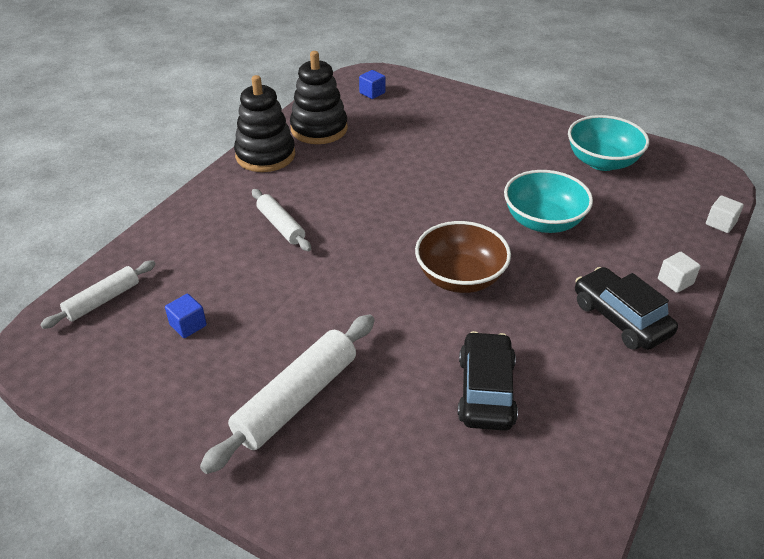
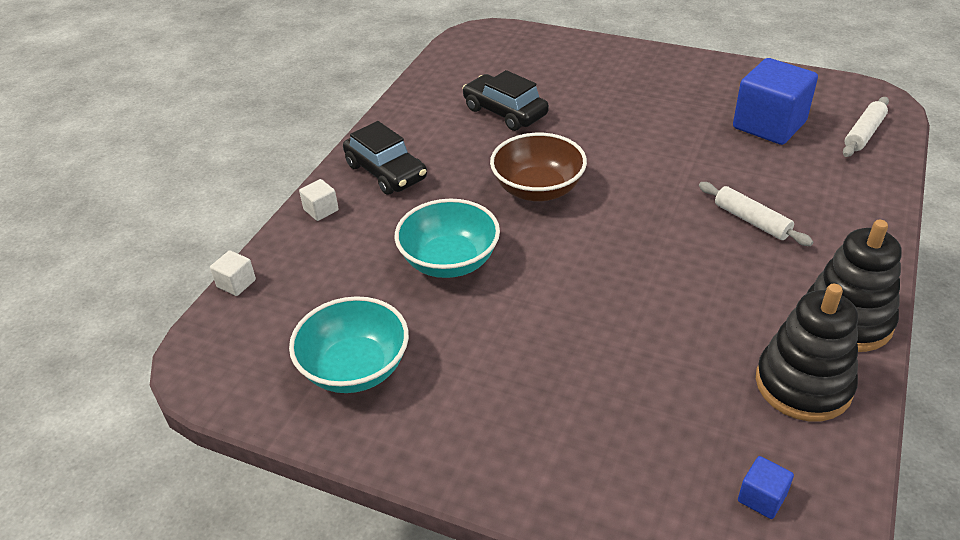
camera: 175 degrees right, 0 degrees up
blue cube [165,294,207,338] -> blue cube [733,58,818,145], size x2.29
white rolling pin [200,314,375,474] -> none
black car [458,331,518,431] -> black car turned 135 degrees clockwise [462,70,549,131]

